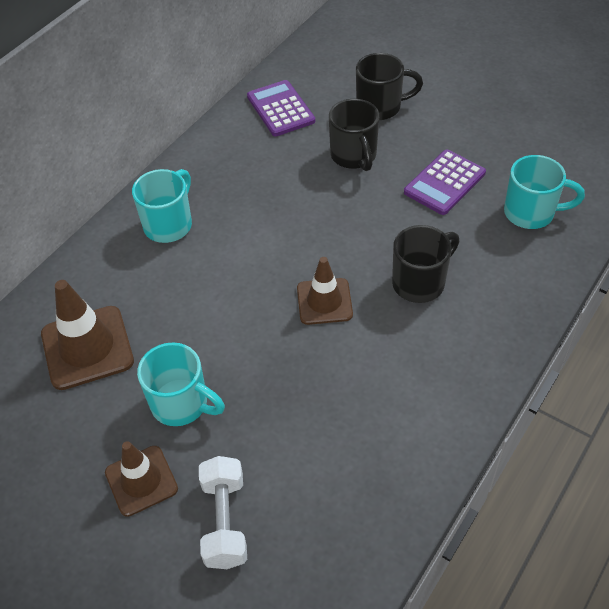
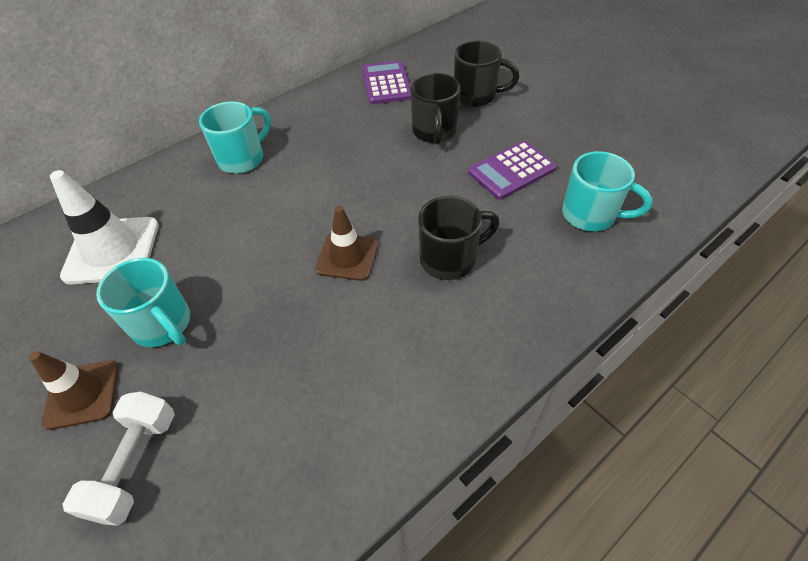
camera: 15 degrees right, 0 degrees up
brown traffic cone [41,280,134,390] -> white traffic cone [50,170,159,284]

